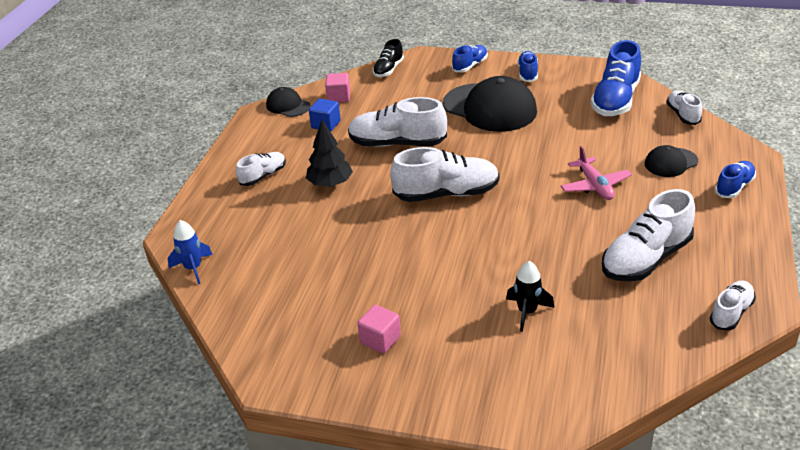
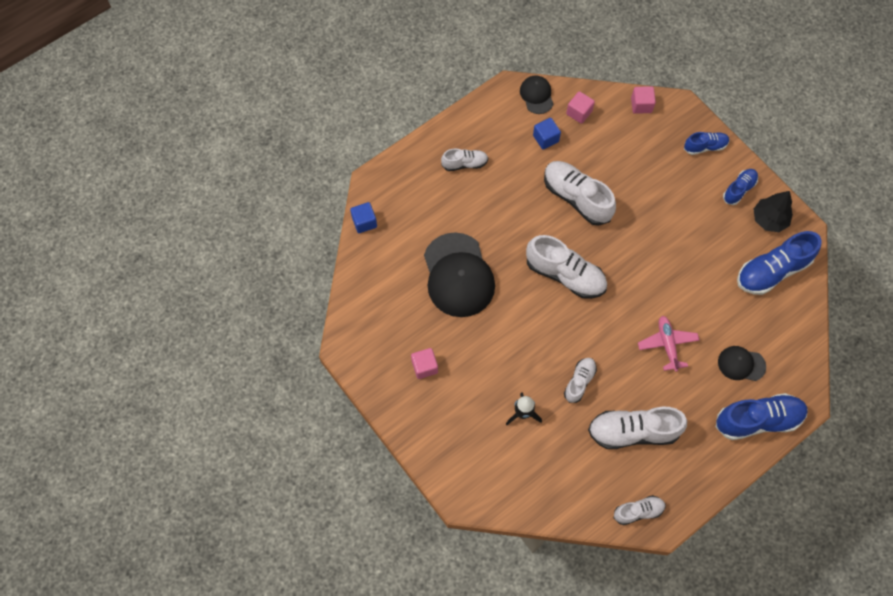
camera: 35 degrees right, 30 degrees up
blue rocket [168,220,212,284] -> blue cube [350,202,377,233]
black tree [306,120,353,187] -> black tree moved to [753,191,793,232]
black shoe [373,39,404,77] -> pink cube [631,86,656,114]
black cap [443,76,537,132] -> black cap moved to [424,232,495,317]
pink plane [561,146,632,200] -> pink plane turned 150 degrees clockwise [638,316,699,372]
white shoe [666,90,702,125] -> white shoe moved to [564,358,597,403]
blue shoe [715,161,756,198] -> blue shoe [716,393,808,440], size x1.79

